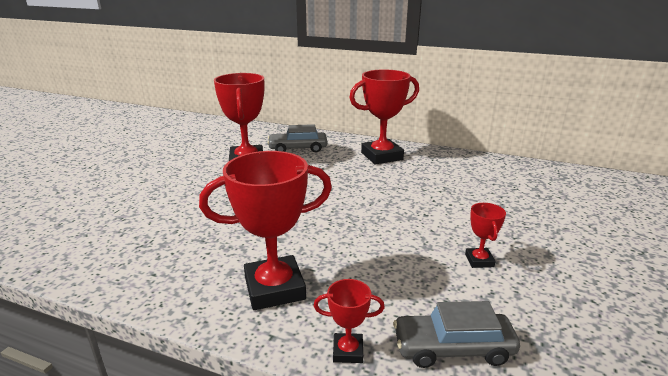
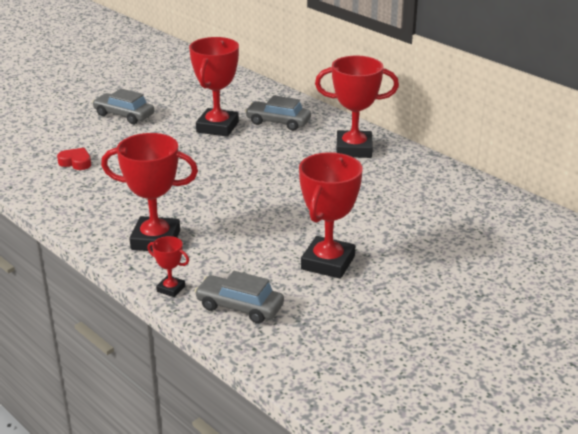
camera: 25 degrees right, 5 degrees up
red trophy [465,203,506,268] -> red trophy [299,152,362,279], size x2.12
none -> red heart [57,148,91,170]
none -> grey car [92,89,154,124]

